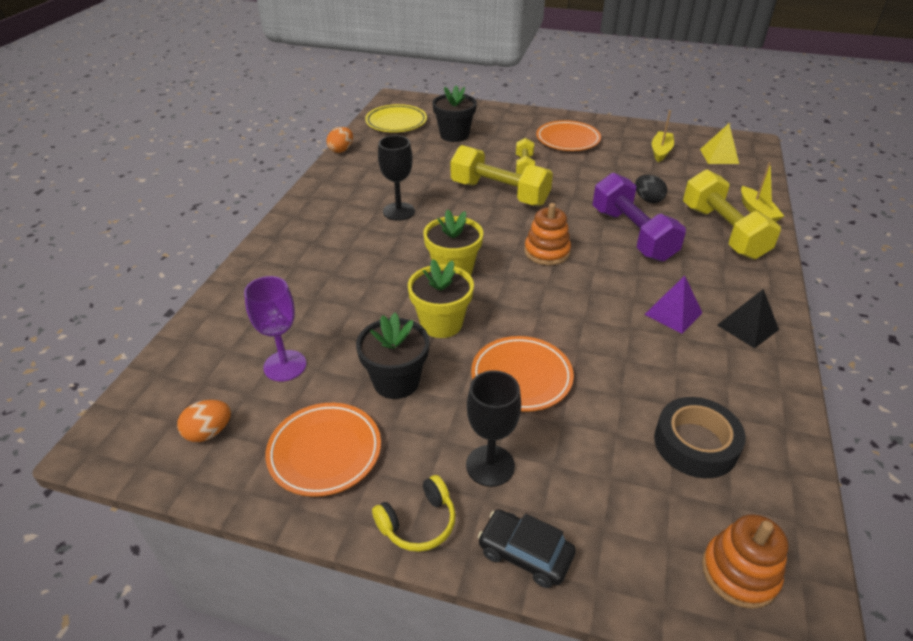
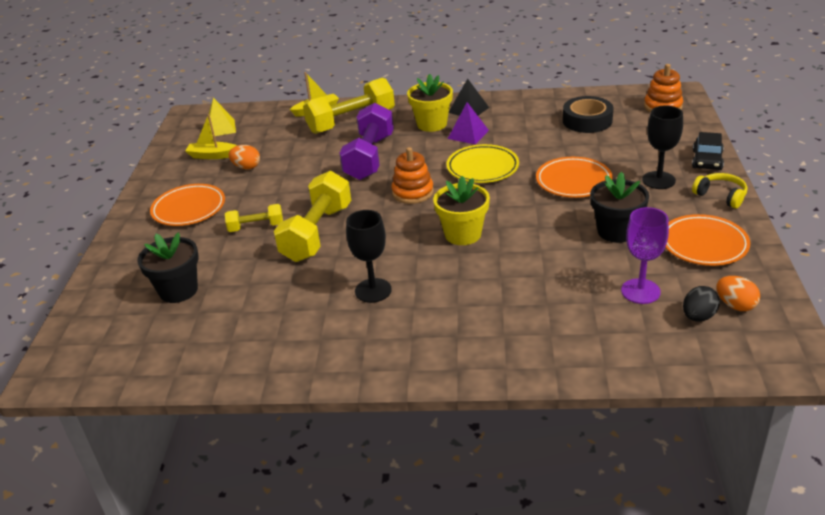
camera: 100 degrees left, 5 degrees down
orange egg [326,127,353,153] -> orange egg moved to [229,145,260,169]
yellow plate [365,104,427,132] -> yellow plate moved to [446,144,519,183]
yellow flower pot [408,259,474,338] -> yellow flower pot moved to [407,74,453,132]
purple dumbbell [593,173,686,262] -> purple dumbbell turned 45 degrees counterclockwise [340,103,394,180]
black egg [635,175,667,203] -> black egg moved to [683,286,720,322]

